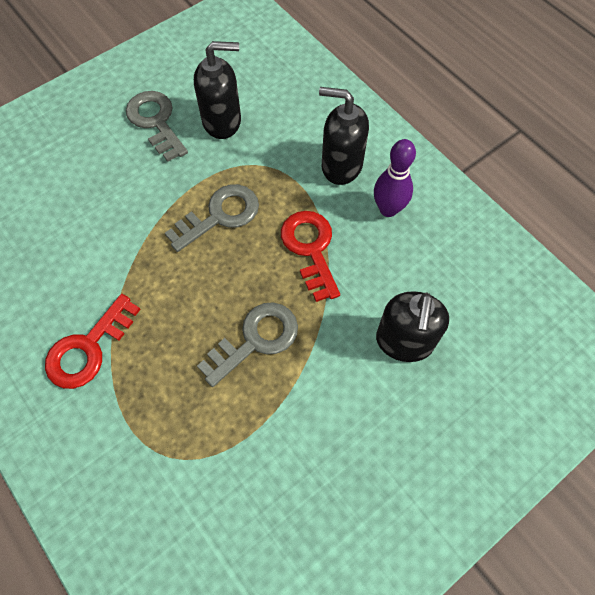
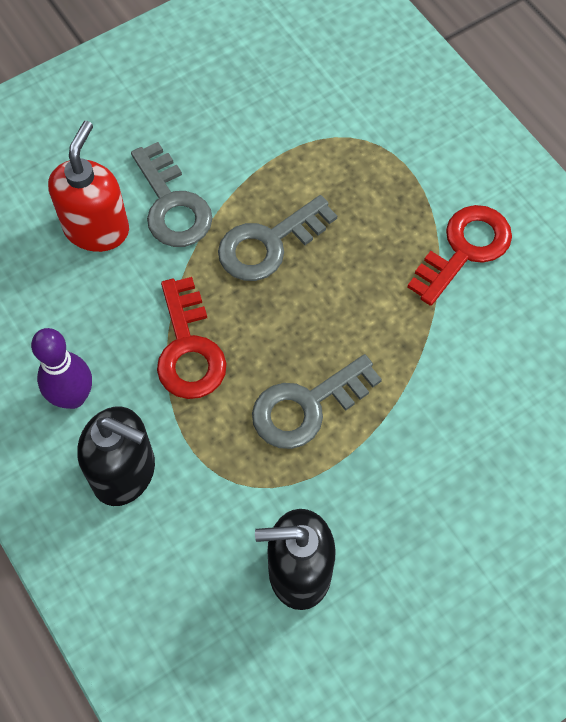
camera: 175 degrees left, 0 degrees up
grey key [126,91,188,162] -> grey key moved to [131,142,213,247]
black soap dispenser [376,291,449,362] -> red soap dispenser [48,121,129,252]

